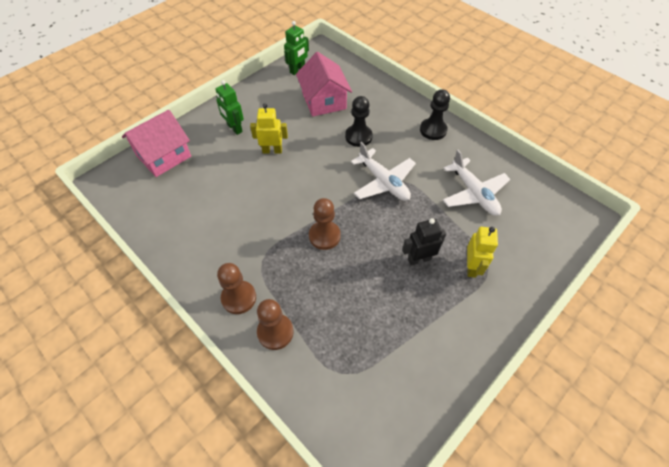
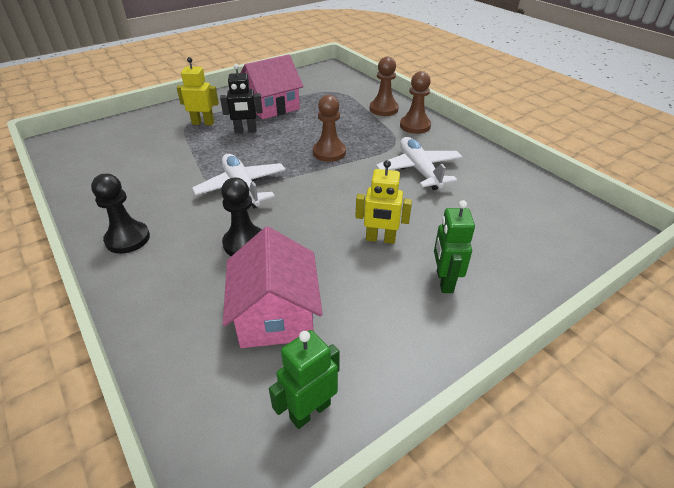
camera: 170 degrees left, 15 degrees down
pink house [122,110,191,177] -> pink house moved to [241,54,303,119]
green robot [216,80,244,135] -> green robot turned 150 degrees counterclockwise [434,200,475,293]
white plane [443,150,510,216] -> white plane moved to [376,137,462,190]
yellow robot [467,227,498,278] -> yellow robot turned 75 degrees clockwise [177,57,219,125]

